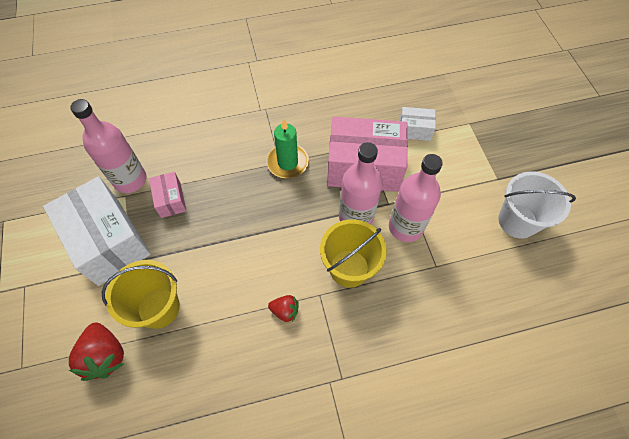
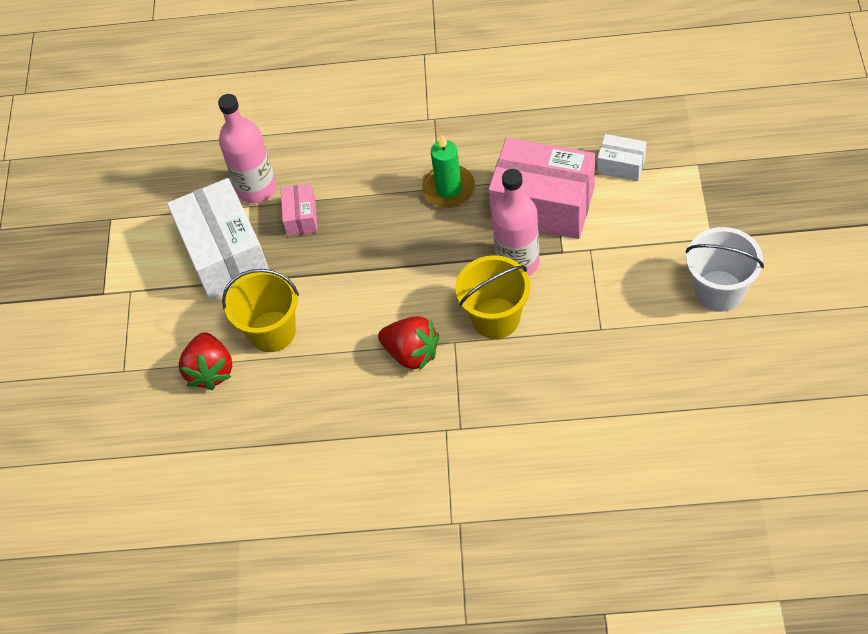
camera: 20 degrees right, 5 degrees down
red strawberry [268,295,299,322] -> red strawberry [378,316,439,371], size x1.75
pink bottle [389,154,443,242] -> none

